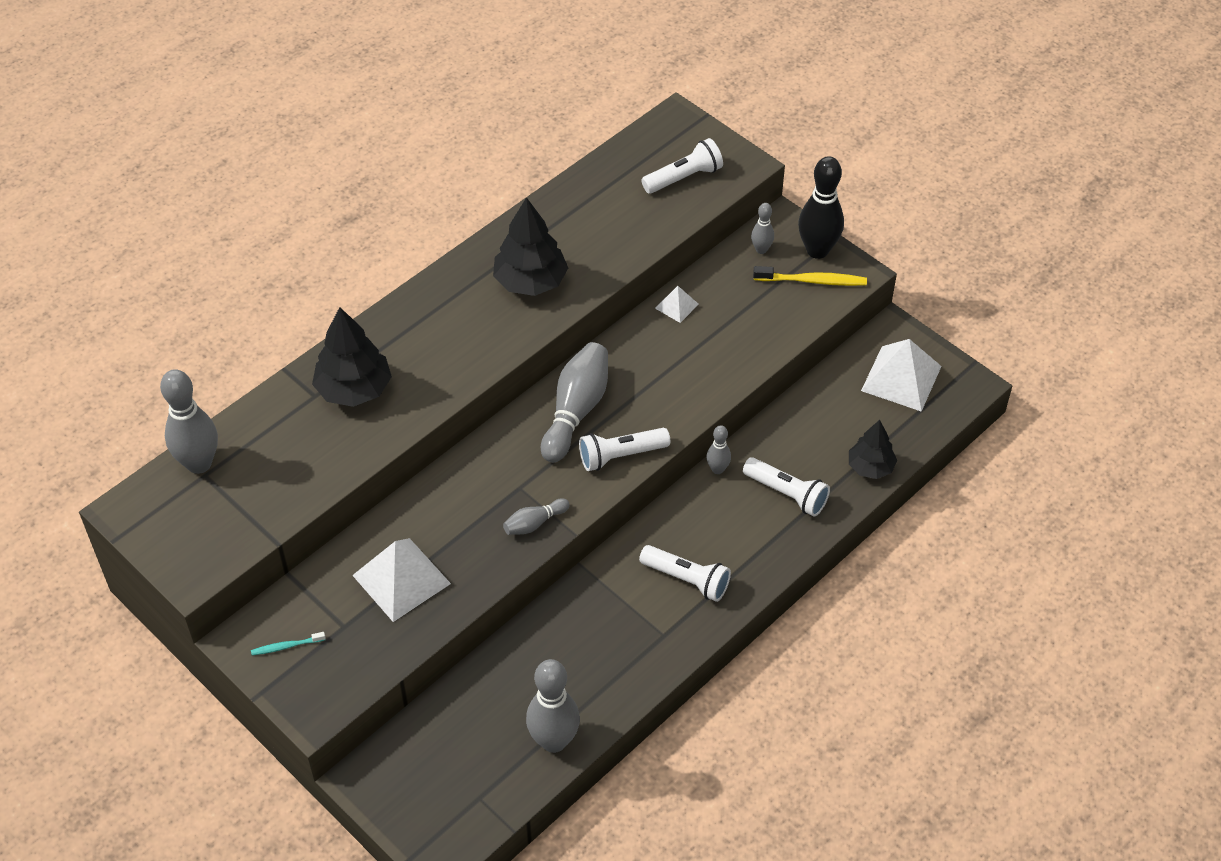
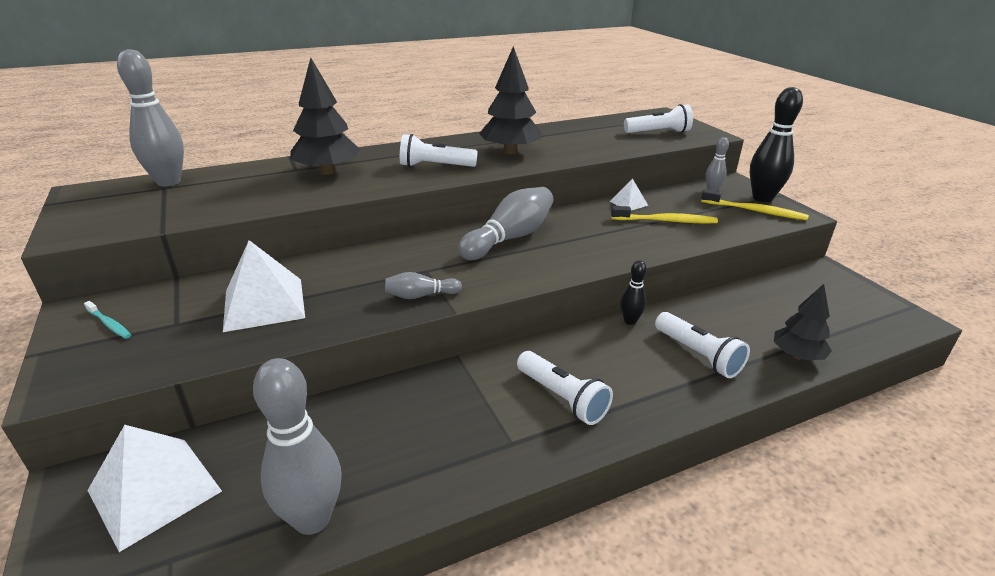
camera: 20 degrees right, 20 degrees down
turquoise toothbrush [251,632,326,655] -> turquoise toothbrush turned 150 degrees counterclockwise [84,301,131,339]
white flashlight [579,428,670,471] -> white flashlight moved to [400,134,478,167]
grey bowling pin [706,425,731,474] -> black bowling pin [620,260,647,325]
white pyramid [861,339,942,412] -> white pyramid moved to [87,425,222,552]
none -> yellow toothbrush [611,206,718,223]

